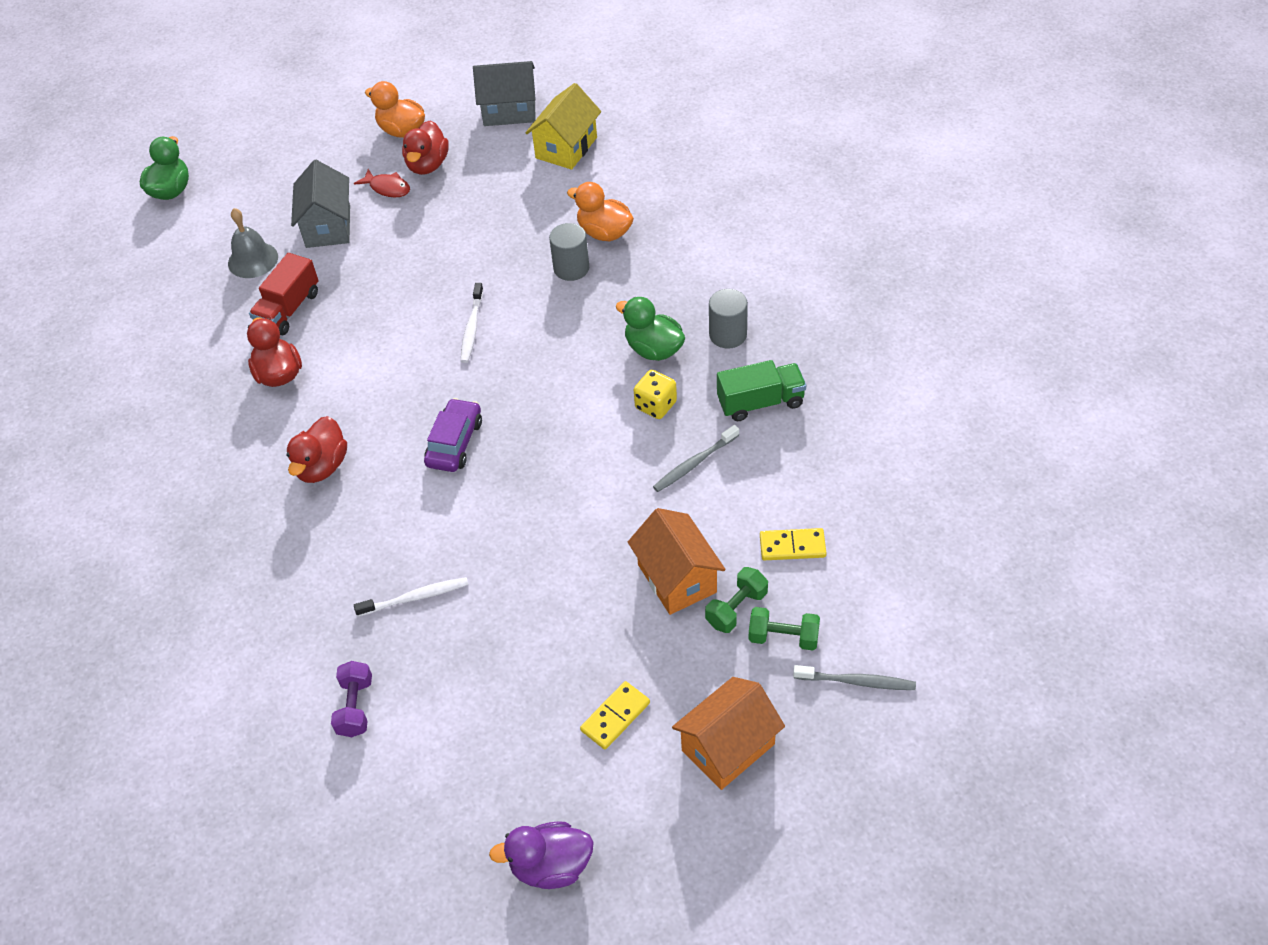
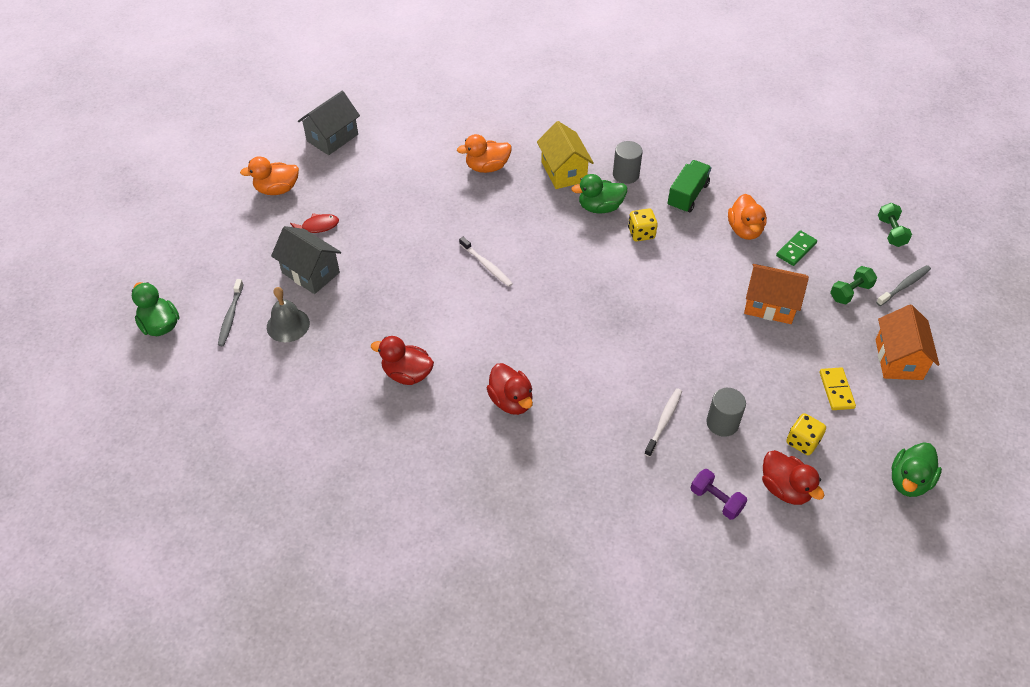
camera: 50 degrees left, 0 degrees up
red truck [249,253,319,335] -> none
red duck [402,121,449,175] -> red duck moved to [762,450,824,505]
purple car [424,398,482,472] -> none
purple duck [489,821,594,889] -> green duck [891,442,942,497]
yellow house [525,83,601,170] -> yellow house moved to [537,121,594,189]
grey cylinder [549,223,589,281] -> grey cylinder moved to [706,388,746,437]
grey toothbrush [653,425,739,492] -> grey toothbrush moved to [218,279,244,346]
green dumbbell [705,567,768,633] -> green dumbbell moved to [878,203,912,247]
yellow domino [760,528,826,560] -> green domino [776,230,817,266]
none -> orange duck [728,194,767,240]
none -> yellow dice [786,413,826,455]

